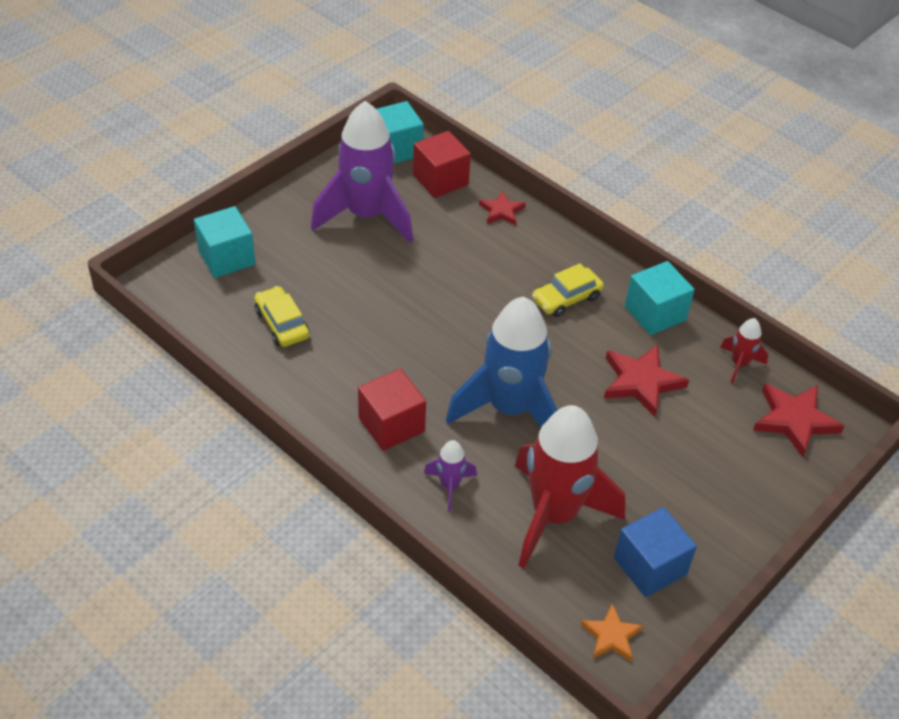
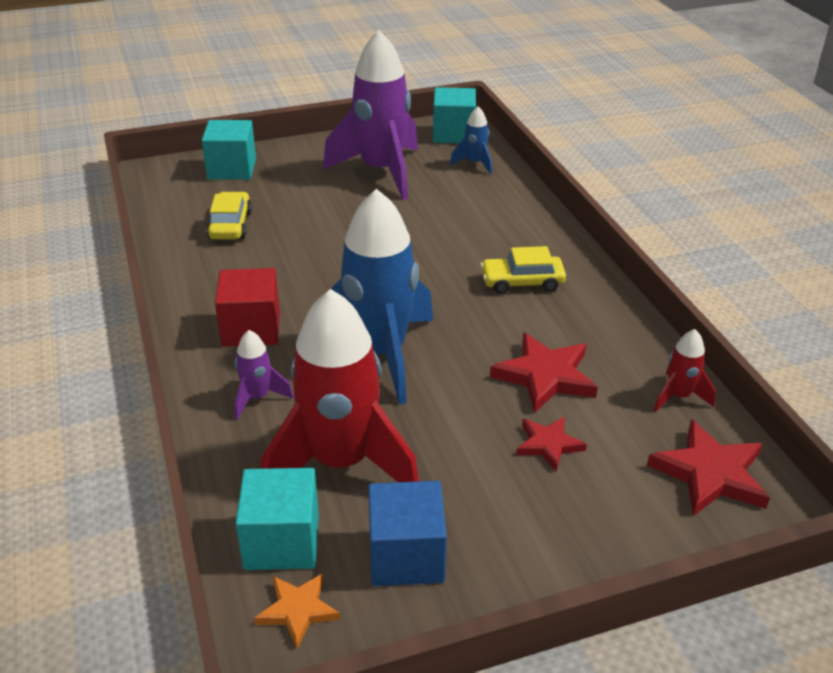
camera: 30 degrees right, 10 degrees down
red cube [413,131,471,198] -> blue rocket [450,106,492,174]
red star [479,191,526,226] -> red star moved to [516,416,587,471]
turquoise cube [625,261,695,335] -> turquoise cube moved to [236,468,319,570]

